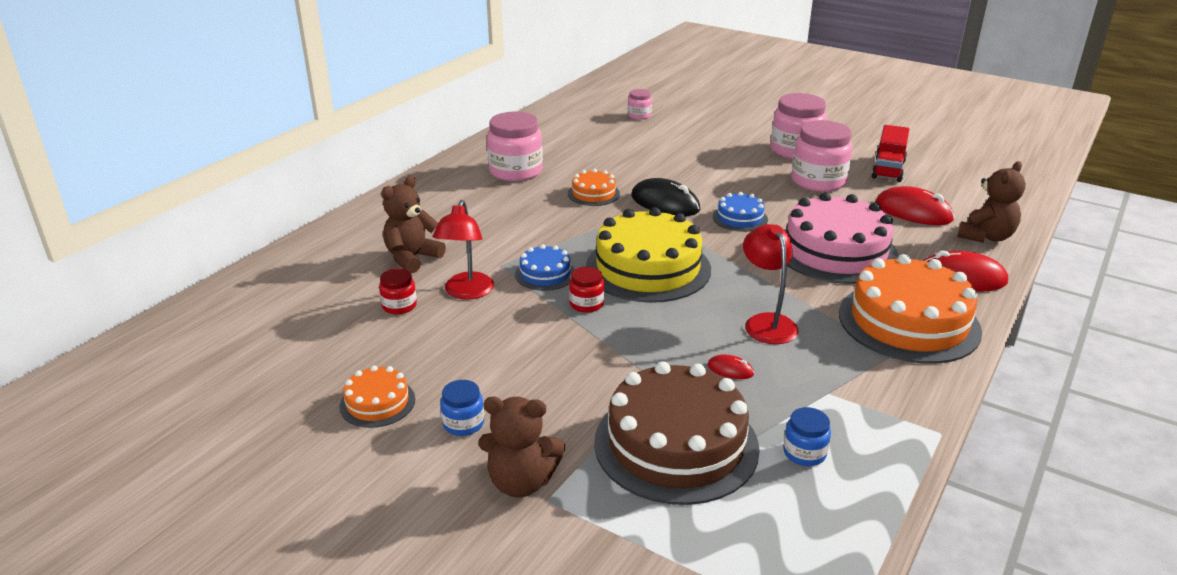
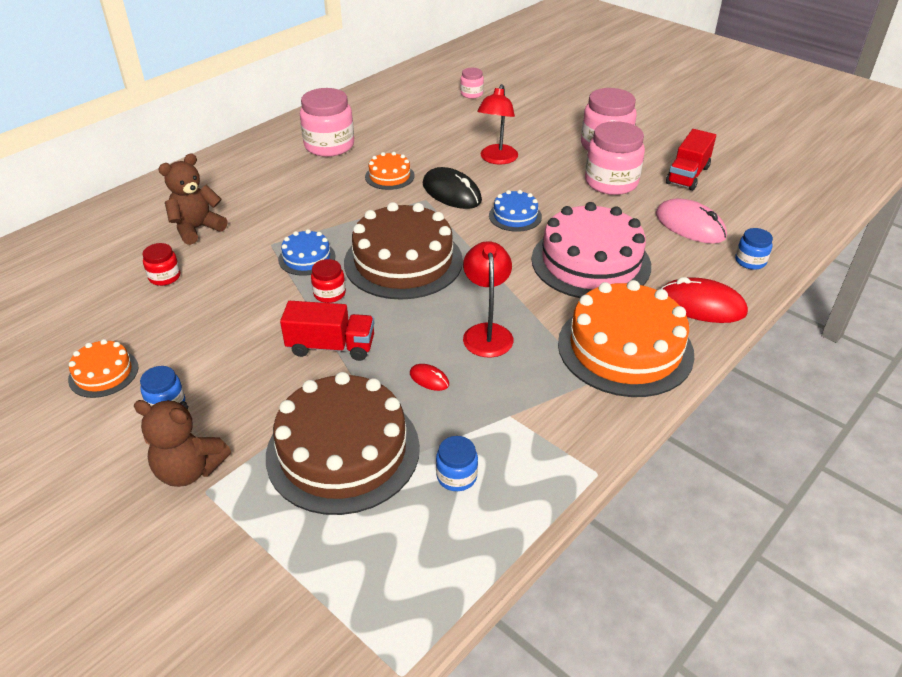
camera: 10 degrees right, 10 degrees up
red lamp [433,200,494,299] -> red lamp moved to [477,84,518,165]
yellow cake [586,207,711,303] -> brown cake [344,202,463,300]
red mouse [875,186,955,225] -> pink mouse [656,198,727,244]
brown teddy bear [957,161,1026,243] -> blue jar [735,228,773,270]
none -> red truck [280,301,374,361]

